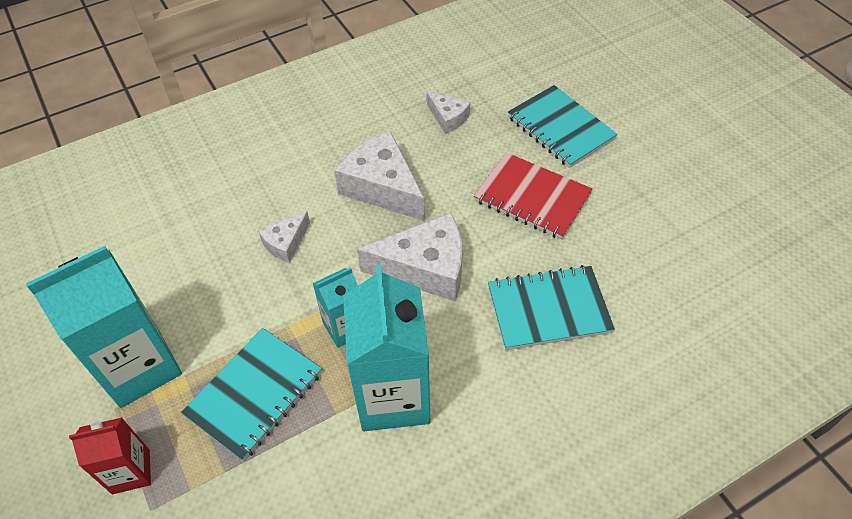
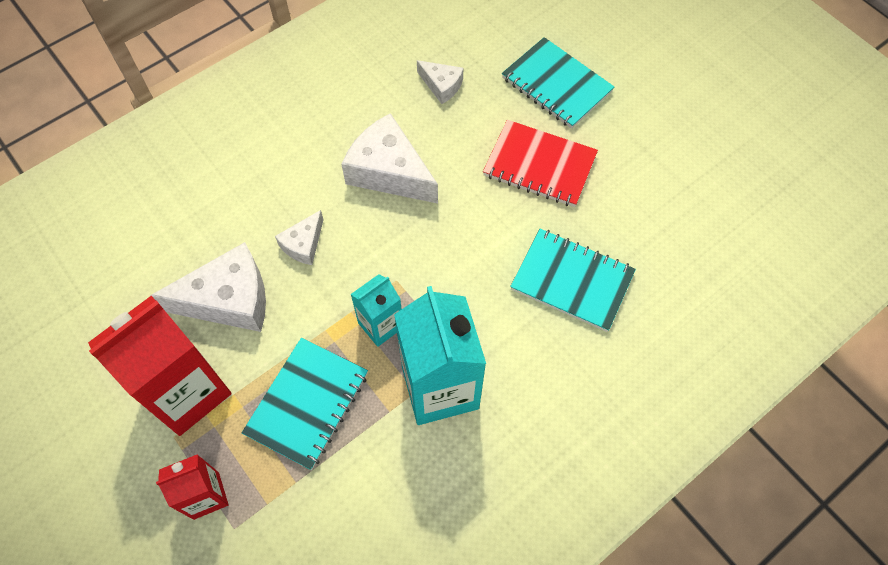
camera: 10 degrees left, 10 degrees up
turquoise carton [26,246,182,408] -> red carton [88,296,232,436]
white cheese [357,213,463,301] -> white cheese moved to [150,242,266,332]
turquoise notebook [488,265,615,350] -> turquoise notebook turned 45 degrees clockwise [510,229,636,332]

